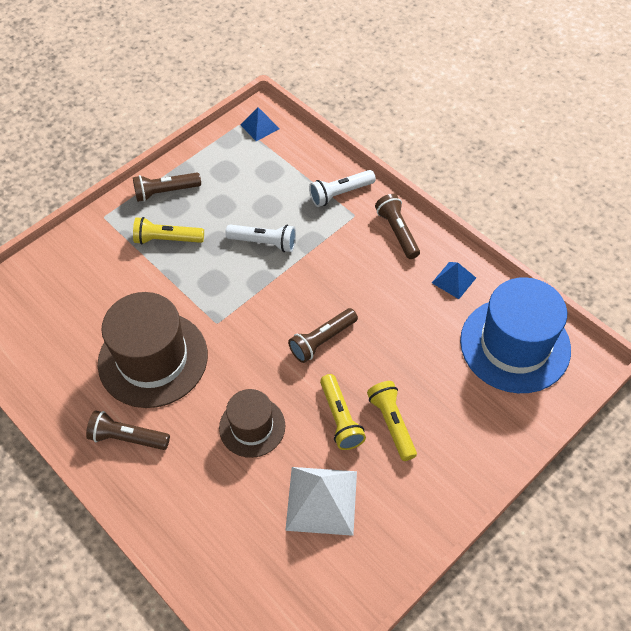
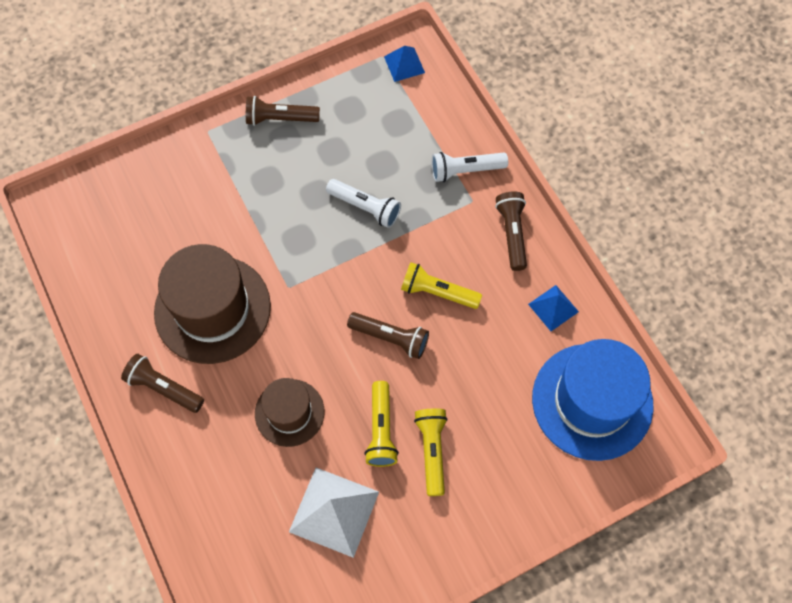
camera: 15 degrees right, 10 degrees up
yellow flashlight [133,217,204,244] -> yellow flashlight moved to [401,262,482,309]
brown flashlight [288,308,358,363] -> brown flashlight turned 135 degrees counterclockwise [347,312,429,359]

